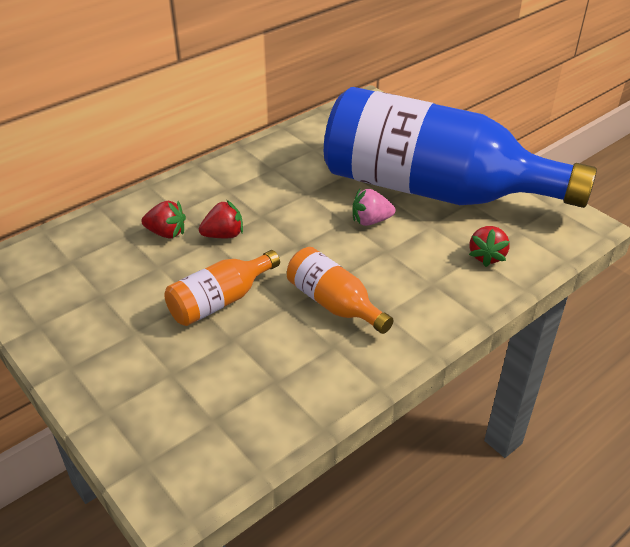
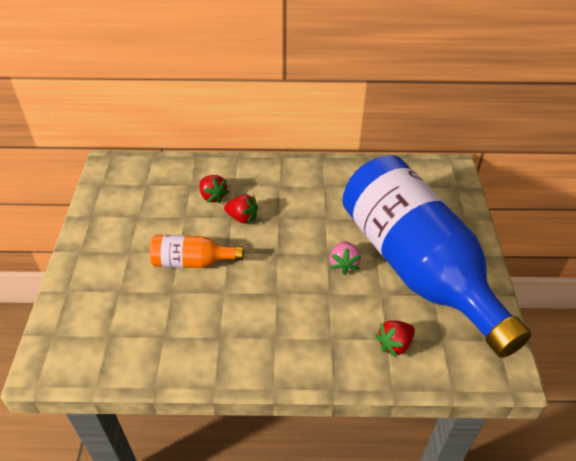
camera: 40 degrees right, 5 degrees up
orange bottle [287,247,394,334] -> none
pink strawberry [353,189,395,226] -> pink strawberry turned 120 degrees counterclockwise [330,241,361,275]

